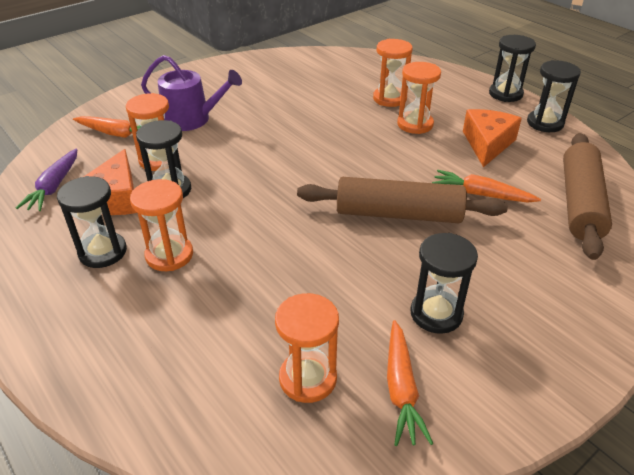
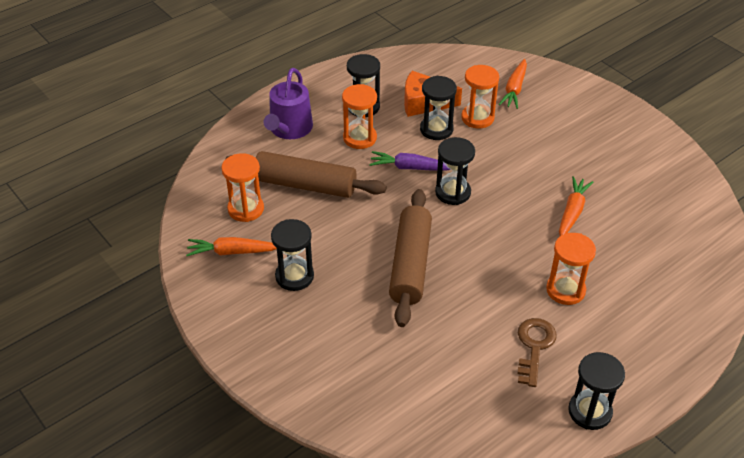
camera: 90 degrees right, 5 degrees up
purple carrot [16,149,77,211] -> purple carrot moved to [369,151,451,171]
purple watering can [141,55,242,131] -> purple watering can moved to [264,68,313,139]
orange hourglass [373,39,413,107] -> none
orange carrot [432,170,541,203] -> orange carrot moved to [559,176,593,236]
orange cheese [463,109,522,167] -> brown key [517,318,557,387]
black hourglass [489,35,536,102] -> black hourglass moved to [435,137,475,205]
brown rolling pin [563,133,612,260] -> brown rolling pin moved to [225,151,387,198]

